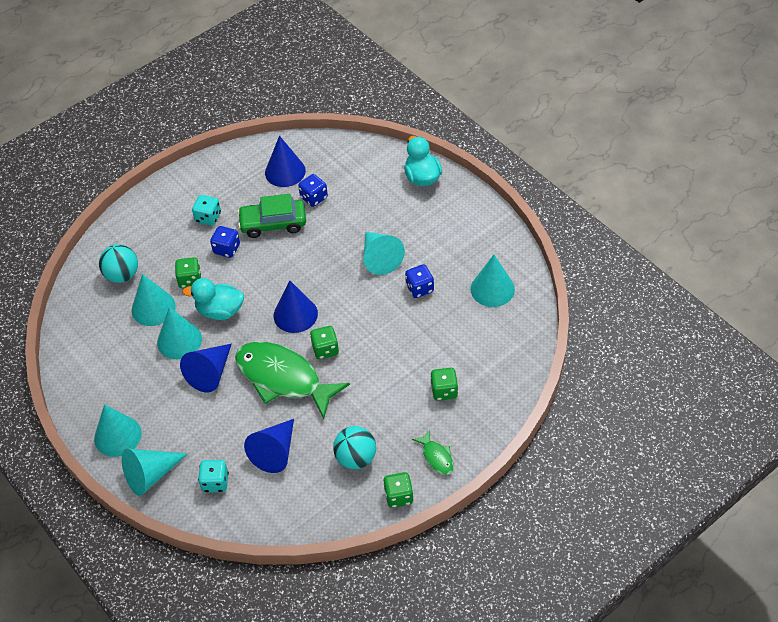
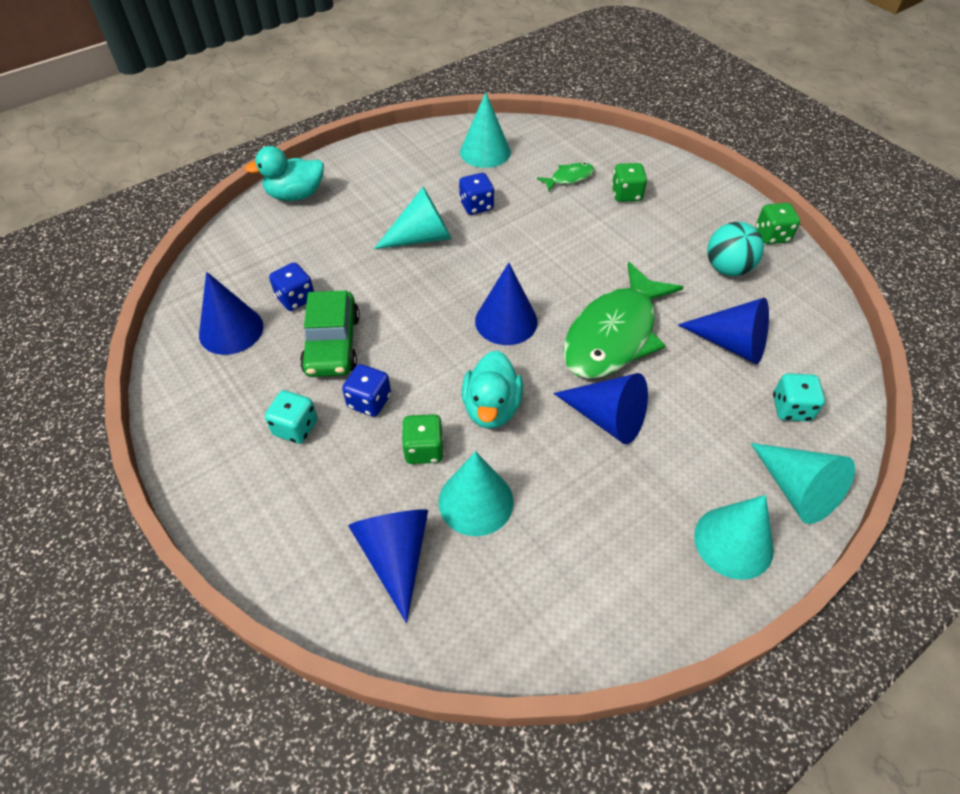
camera: 90 degrees left, 0 degrees up
turquoise ball [99,244,138,283] -> blue cone [348,509,428,623]
turquoise cone [157,307,202,359] -> none
green dice [310,326,339,359] -> none
green fish [412,430,454,475] -> green fish moved to [537,163,594,191]

